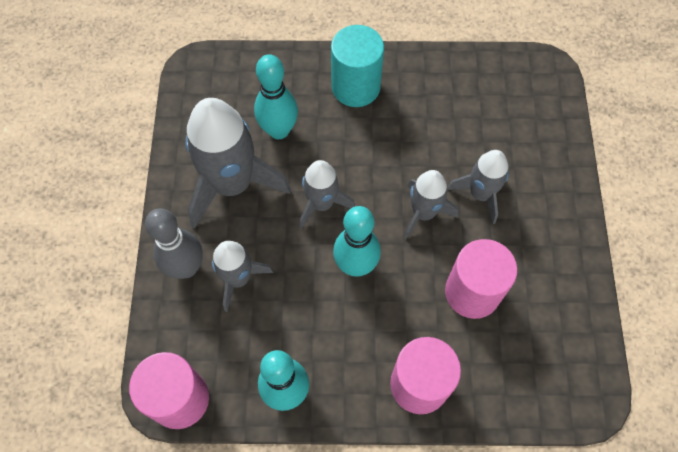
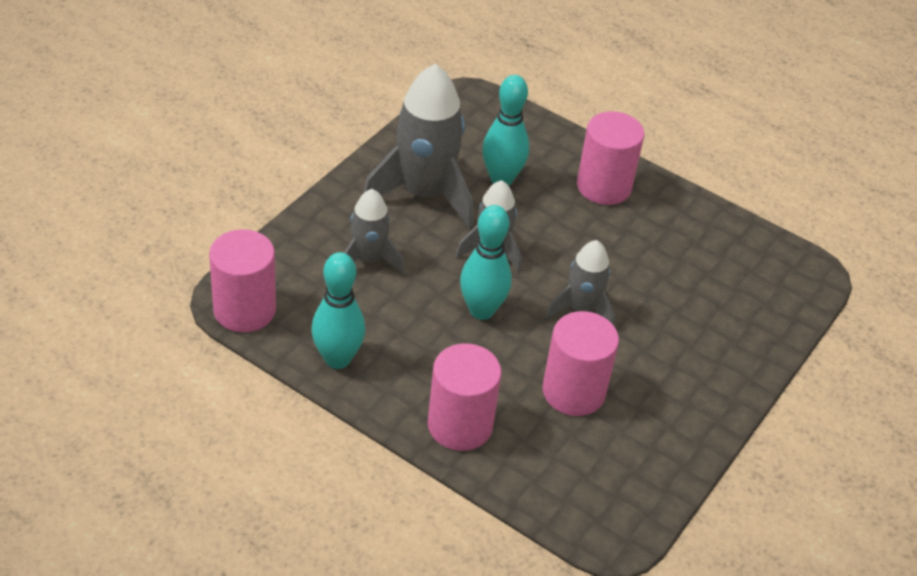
camera: 30 degrees right, 20 degrees down
grey bowling pin [145,208,203,279] -> none
turquoise cylinder [331,25,384,107] -> pink cylinder [577,111,644,205]
grey rocket [447,150,509,224] -> none

